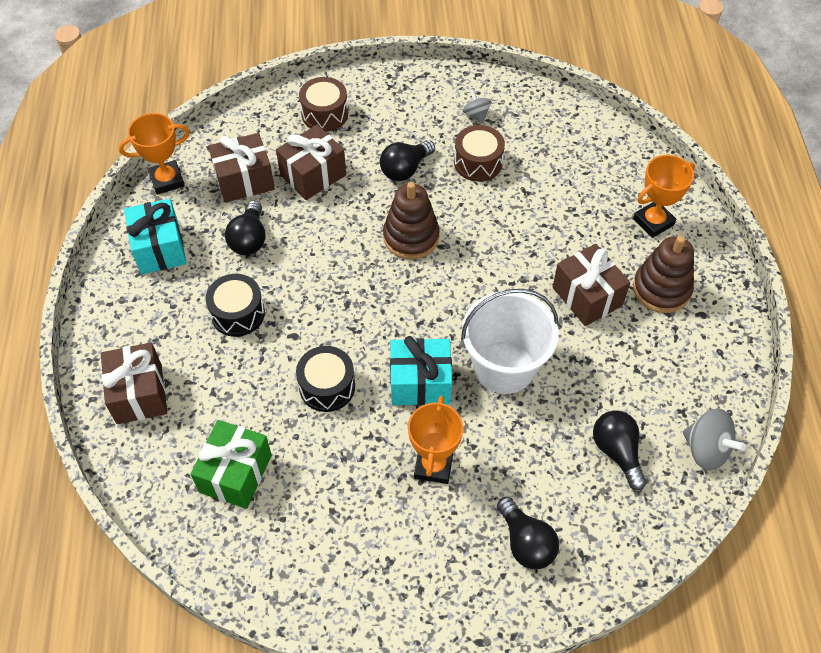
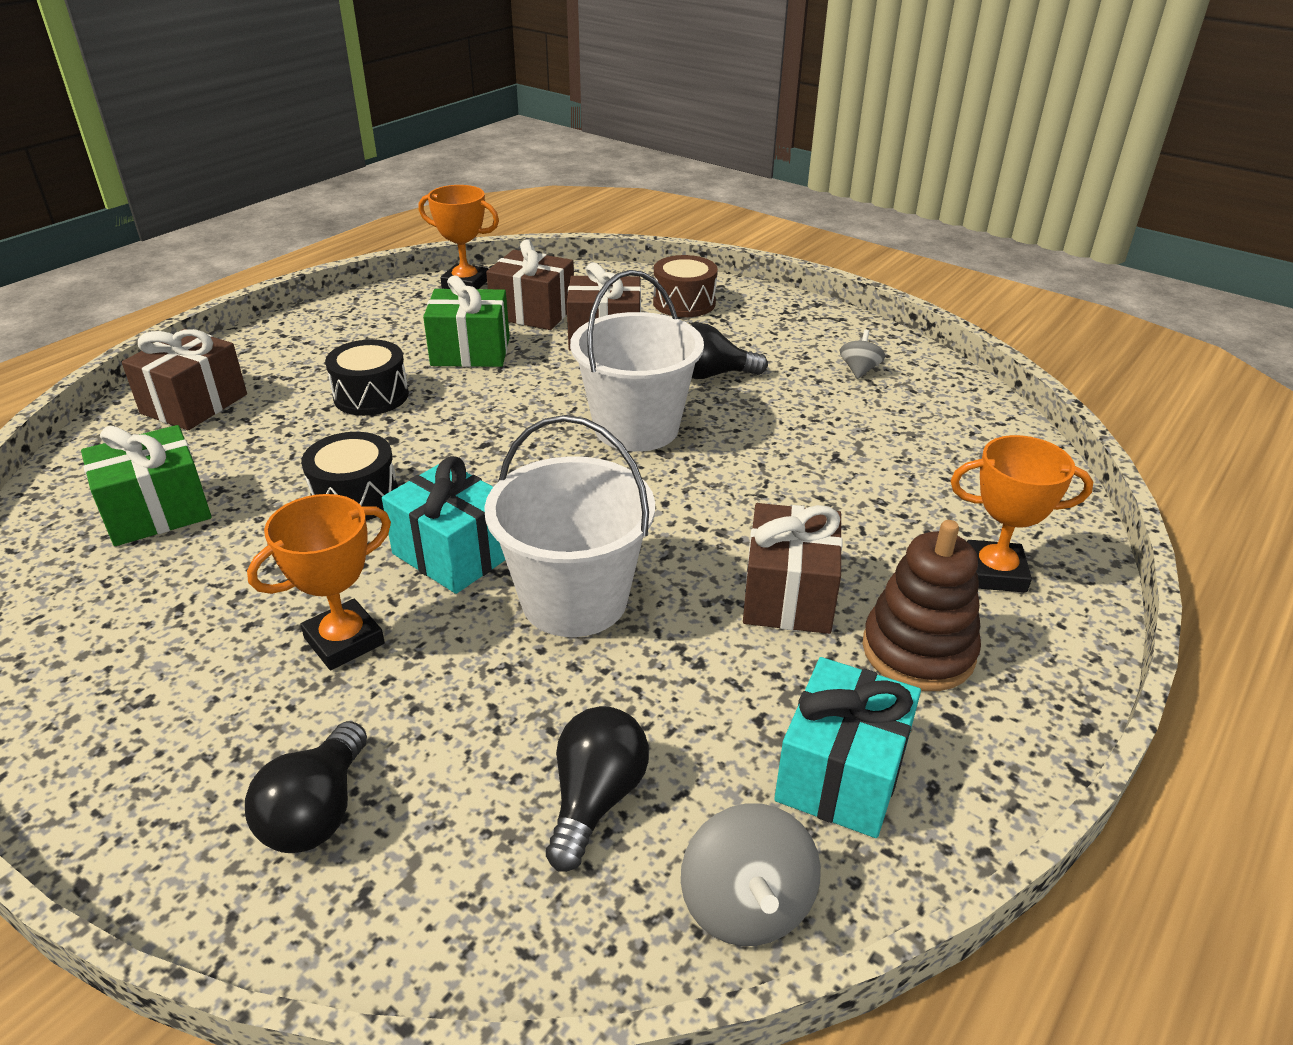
camera: 40 degrees right, 20 degrees down
turquoise gift [124,199,187,274] -> turquoise gift moved to [774,657,921,838]
black light bulb [225,201,266,255] -> green gift [423,275,510,367]
brown stacking toy [383,182,440,260] -> white bucket [570,270,704,452]
brown drum [454,125,505,182] -> none

